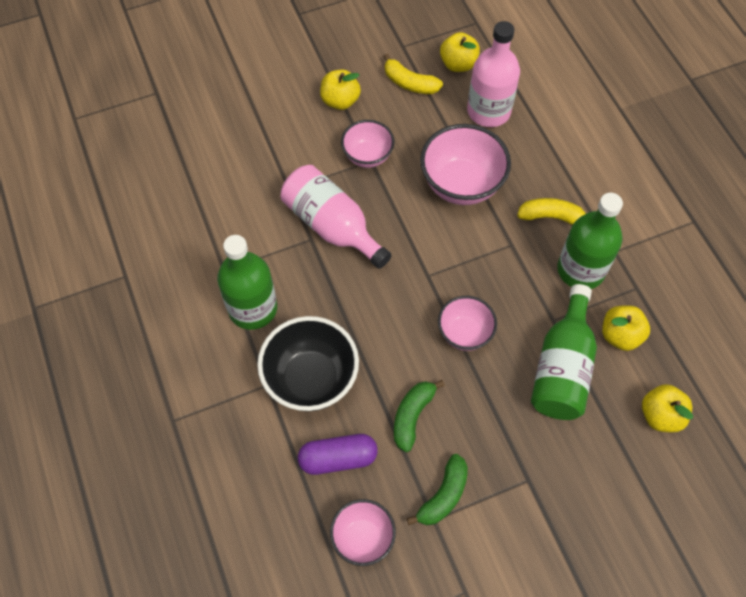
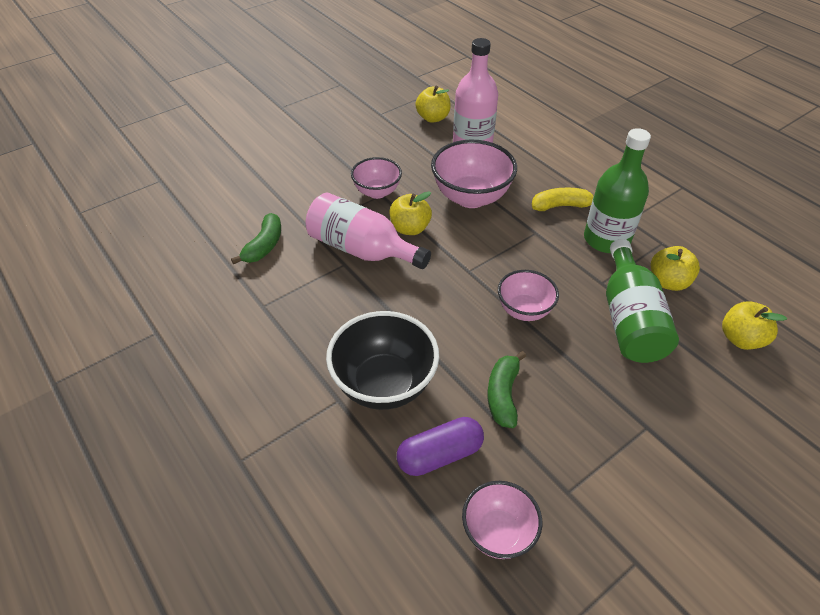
camera: 15 degrees left, 15 degrees down
green bottle [217,235,277,330] -> none
yellow apple [320,69,361,110] -> yellow apple moved to [390,191,432,235]
yellow banana [383,54,443,94] -> none
green banana [407,454,468,525] -> green banana moved to [231,213,281,264]

